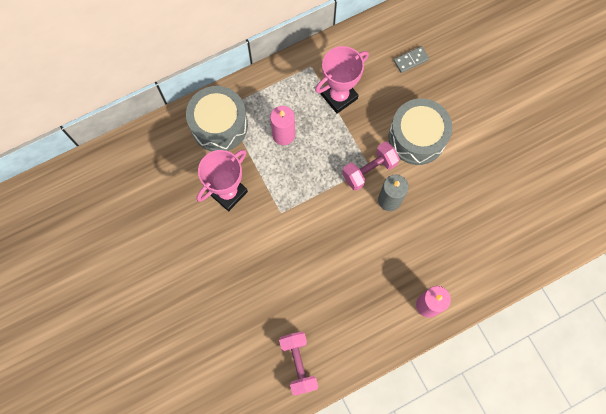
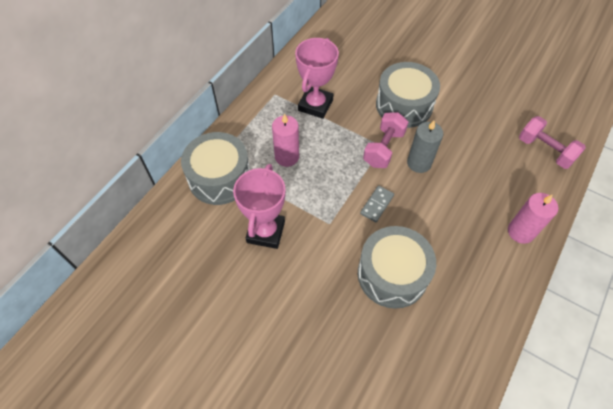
camera: 30 degrees left, 15 degrees down
pink dumbbell [279,332,318,396] -> pink dumbbell moved to [519,116,586,169]
grey domino [394,46,429,73] -> grey domino moved to [360,186,394,222]
none -> grey drum [358,226,436,309]

